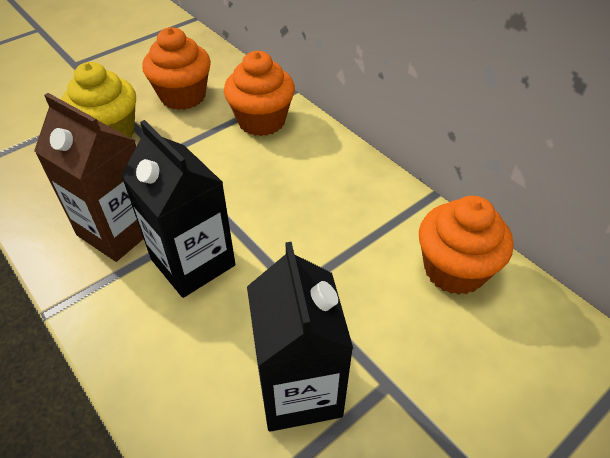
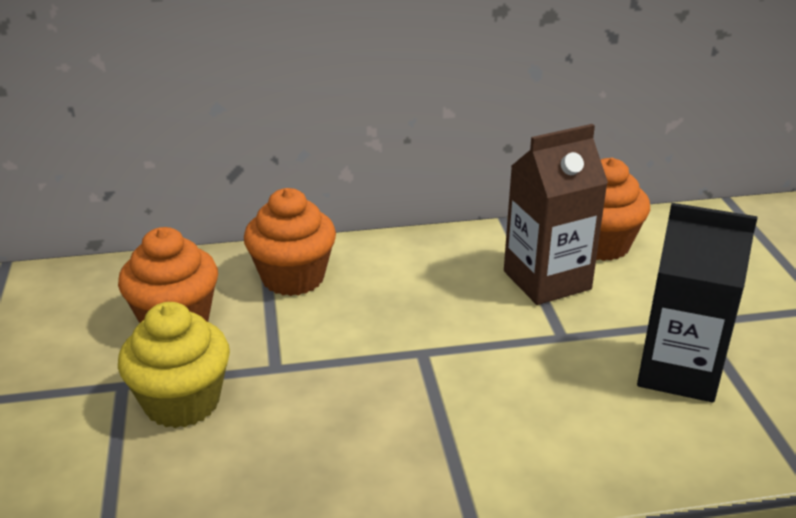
camera: 60 degrees left, 15 degrees down
brown carton [34,93,144,262] -> brown carton moved to [504,124,608,305]
black carton [121,120,235,298] -> none

